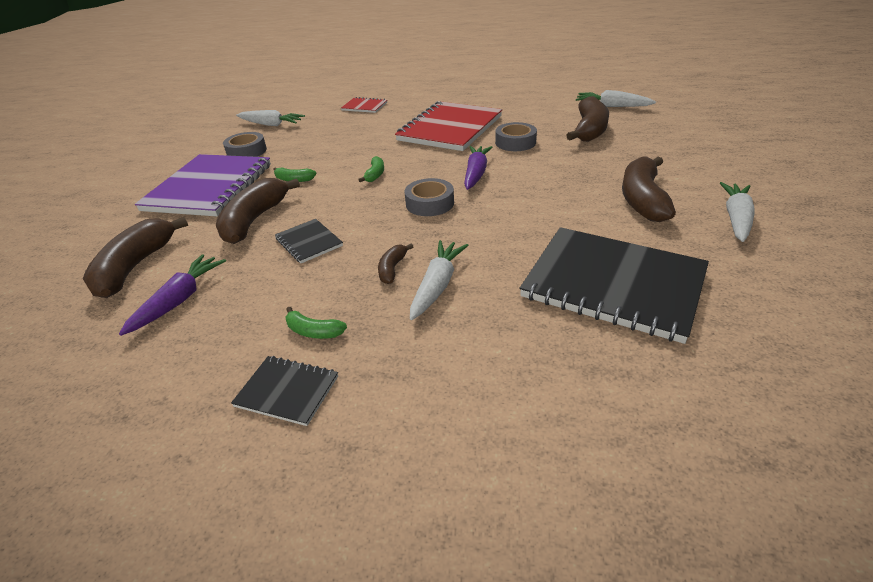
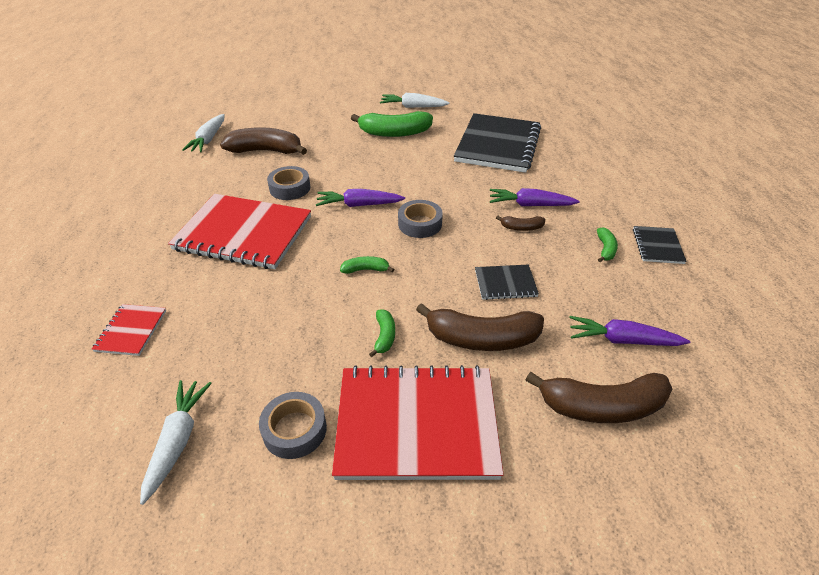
camera: 105 degrees left, 5 degrees up
purple notebook [135,154,271,216] -> red notebook [332,365,504,480]
black notebook [275,219,343,263] -> black notebook turned 45 degrees clockwise [475,265,539,300]
white carrot [410,240,469,320] -> purple carrot [490,188,580,206]
brown banana [622,157,676,222] -> green banana [351,111,433,137]

